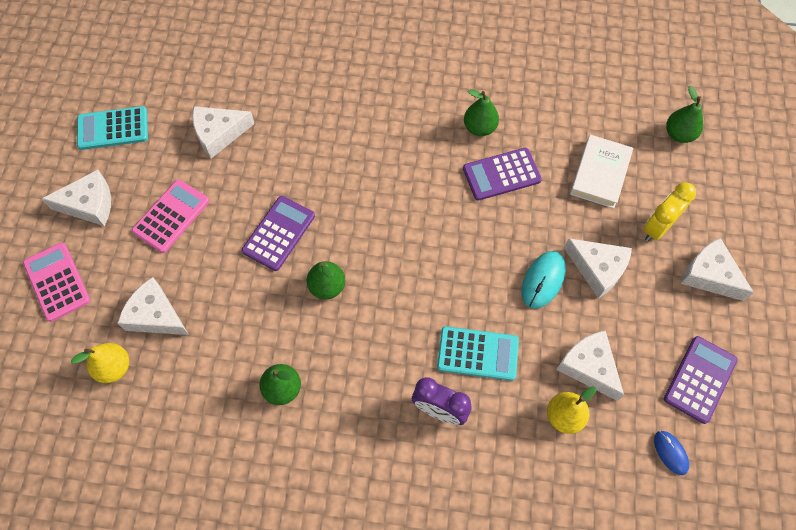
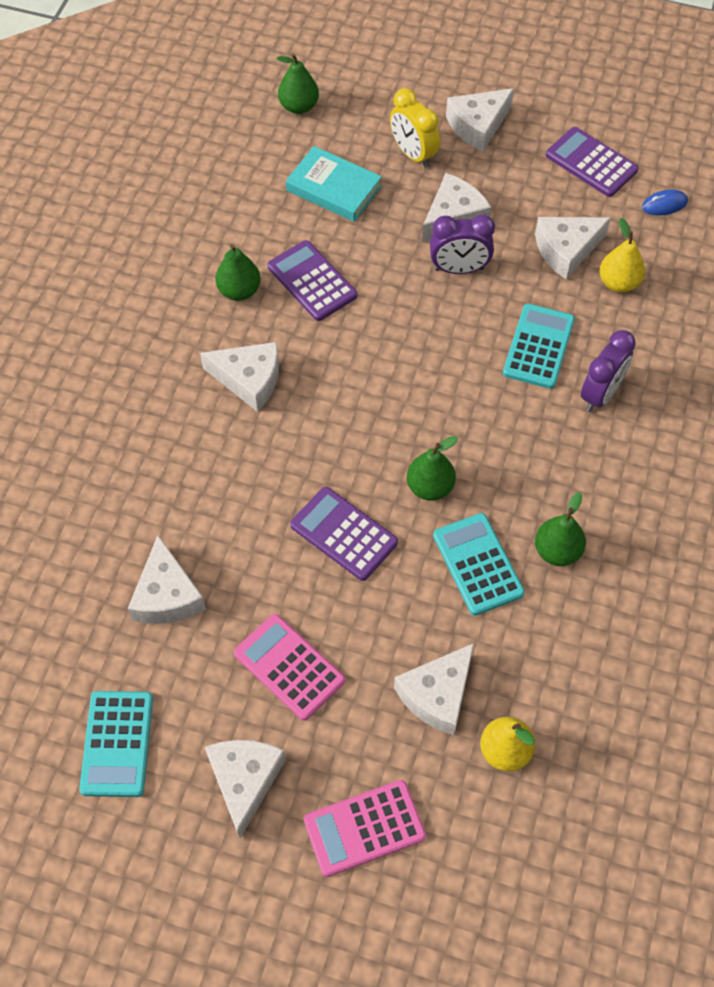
camera: 80 degrees left, 5 degrees down
purple calculator [463,148,542,201] -> purple calculator turned 150 degrees clockwise [268,240,357,321]
turquoise mouse [522,251,566,309] -> purple clock [430,215,495,274]
white book [570,135,633,209] -> turquoise book [286,146,382,222]
none -> white cheese [200,342,279,412]
none -> turquoise calculator [433,513,525,616]

